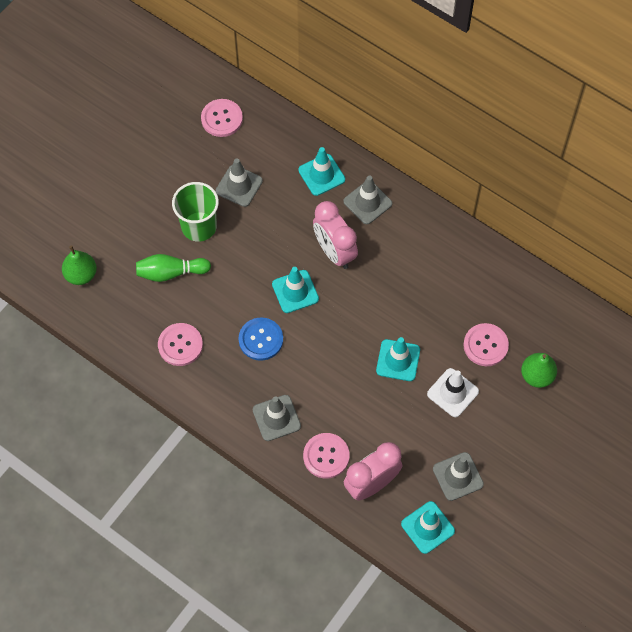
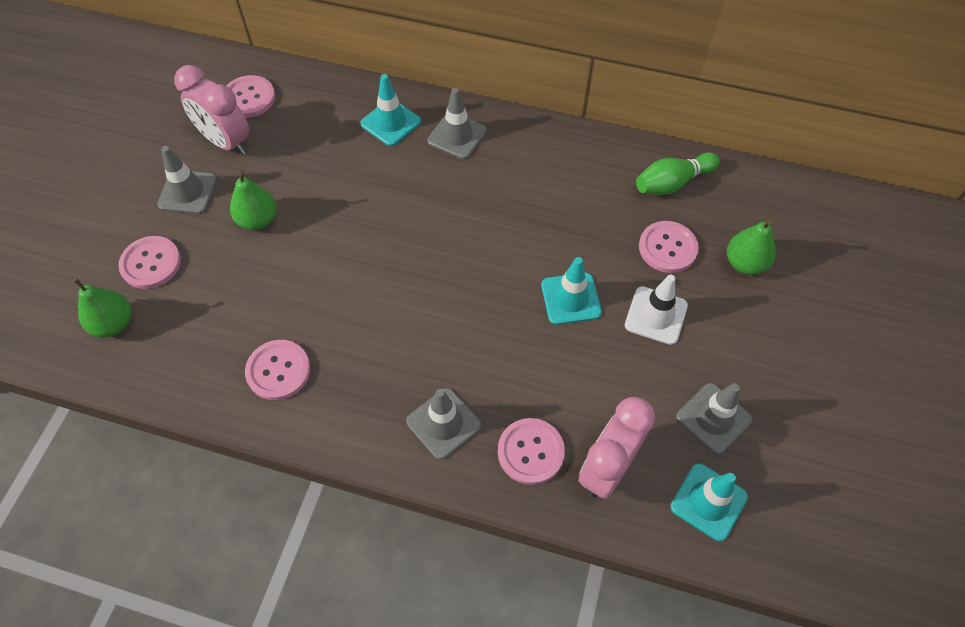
camera: 20 degrees left, 5 degrees down
green bowling pin [136,254,211,282] -> green bowling pin moved to [636,152,720,195]
green cup [172,182,219,242] -> green pear [230,170,277,230]
grey traffic cone [216,158,263,207] -> grey traffic cone moved to [157,146,217,214]
blue button [239,318,283,361] -> none
turquoise traffic cone [272,267,319,313] -> none
pink clock [313,201,358,269] -> pink clock moved to [174,65,249,155]
none -> pink button [118,236,181,289]

